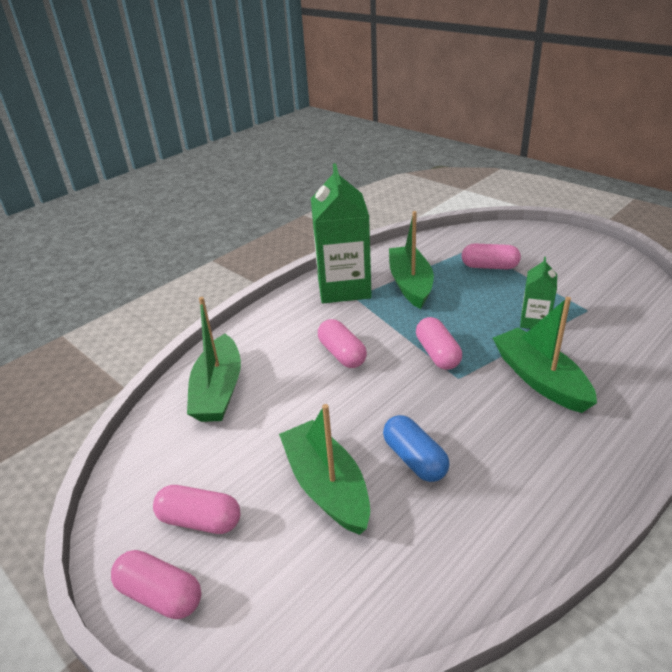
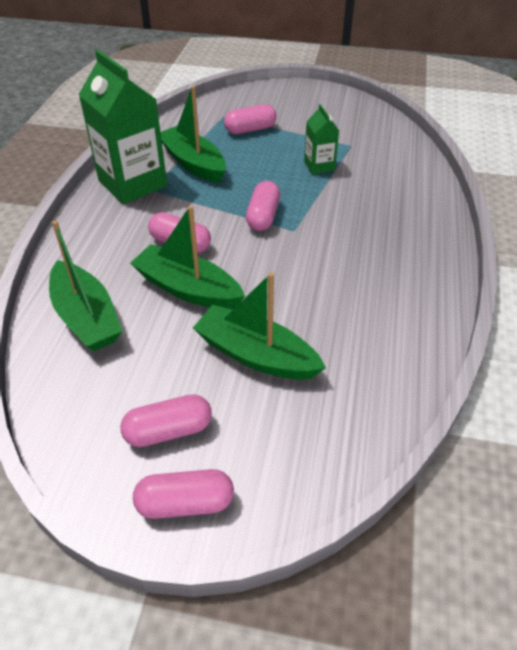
camera: 35 degrees left, 10 degrees up
blue capsule [383,415,449,482] -> none
pink capsule [416,317,462,370] -> pink capsule turned 60 degrees clockwise [246,181,280,231]
green boat [493,297,597,413] -> green boat moved to [130,205,245,309]

